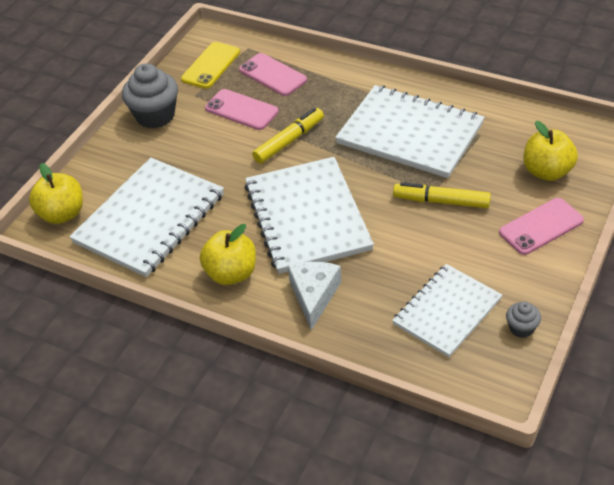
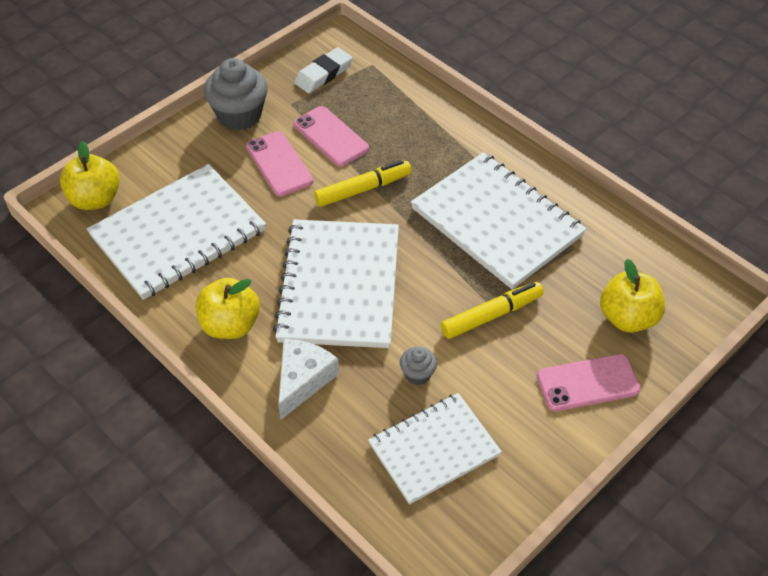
camera: 15 degrees right, 5 degrees up
yellow phone [181,42,240,89] -> white eraser [294,47,353,93]
pink phone [239,53,307,96] -> pink phone moved to [246,131,313,196]
yellow marker [393,182,491,208] -> yellow marker turned 120 degrees clockwise [441,282,544,339]
grey cupcake [506,302,541,338] -> grey cupcake moved to [400,346,437,385]

